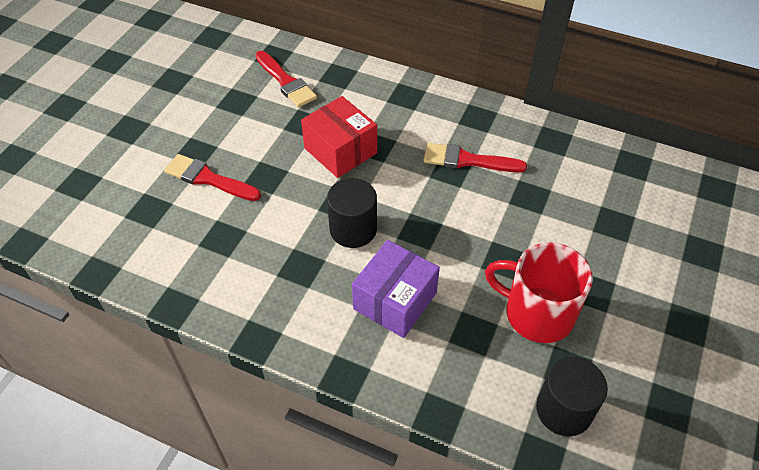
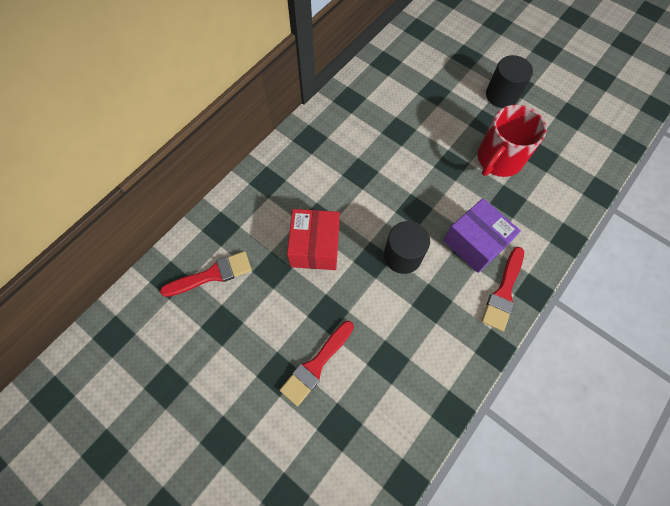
camera: 75 degrees left, 15 degrees up
red box [301,96,377,178] -> red box turned 60 degrees counterclockwise [287,209,340,270]
red brush [424,143,527,172] -> red brush moved to [481,247,524,331]
black cylinder [536,357,608,436] -> black cylinder moved to [486,55,533,108]

